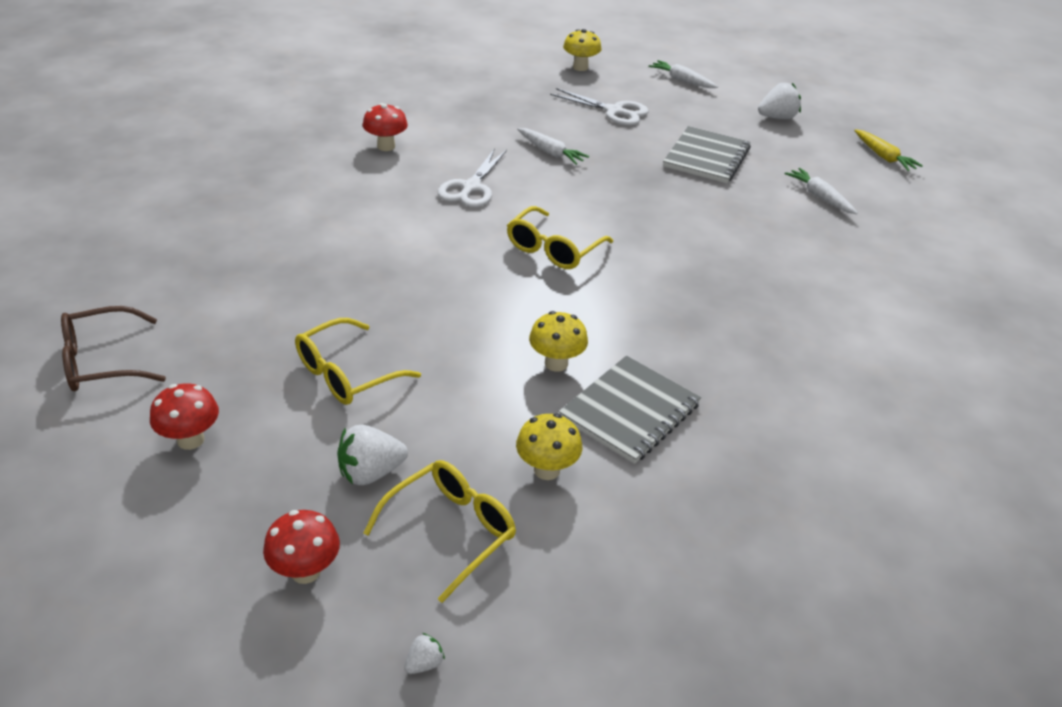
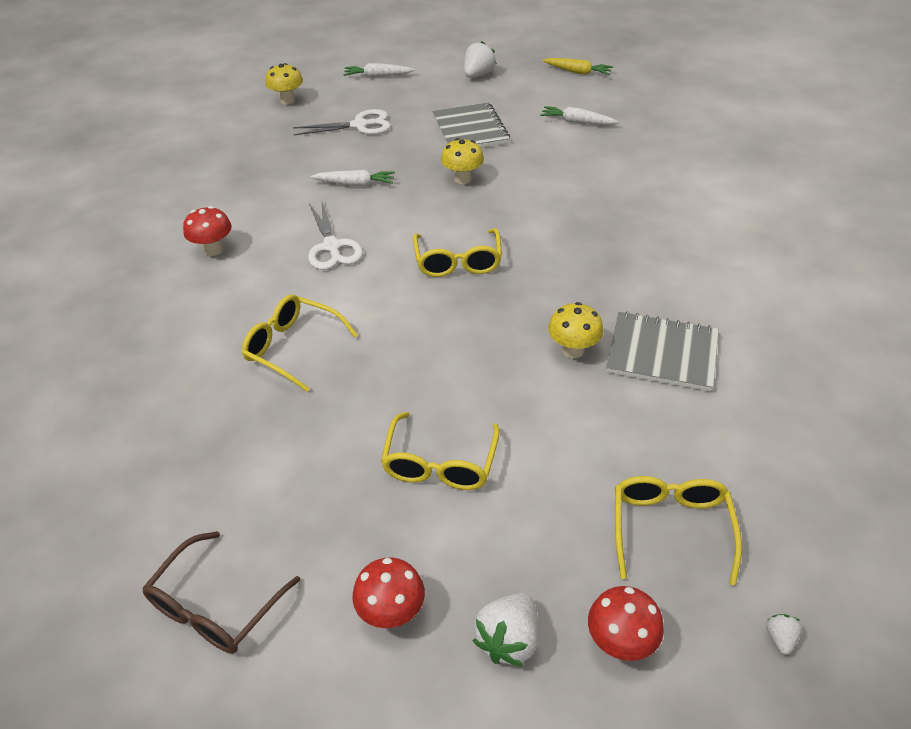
camera: 35 degrees left, 5 degrees up
white strawberry [337,425,408,485] -> white strawberry moved to [472,593,538,666]
yellow mushroom [516,413,582,480] -> yellow mushroom moved to [441,138,484,184]
grey notebook [559,356,701,464] -> grey notebook turned 75 degrees counterclockwise [606,311,719,391]
none -> yellow glasses [242,294,358,392]

